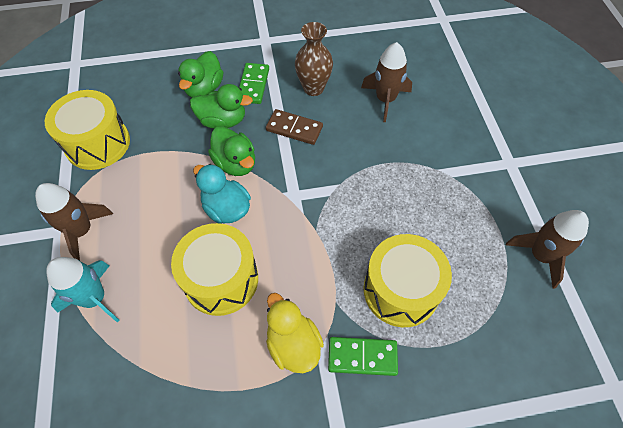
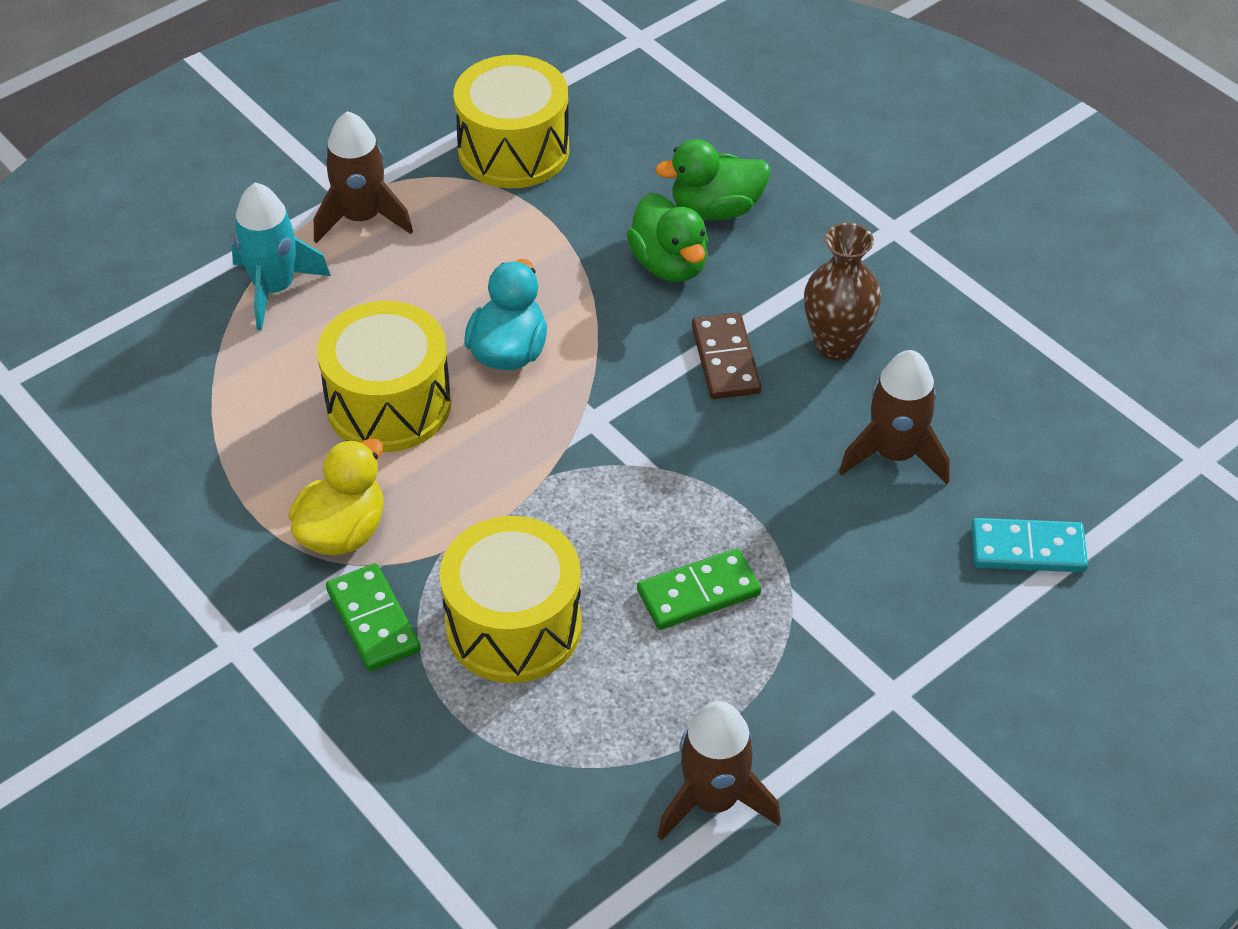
camera: 60 degrees right, 10 degrees down
green duck [208,126,255,176] -> none
green domino [239,63,269,104] -> green domino moved to [637,548,761,630]
none -> turquoise domino [971,518,1088,572]

